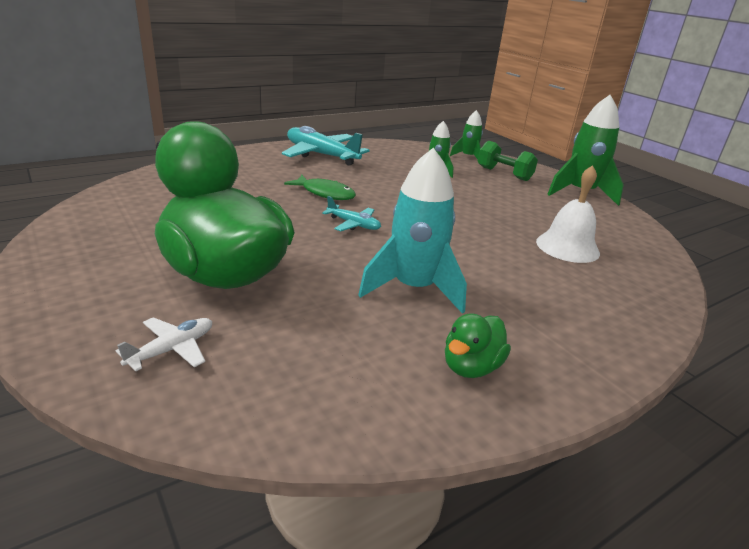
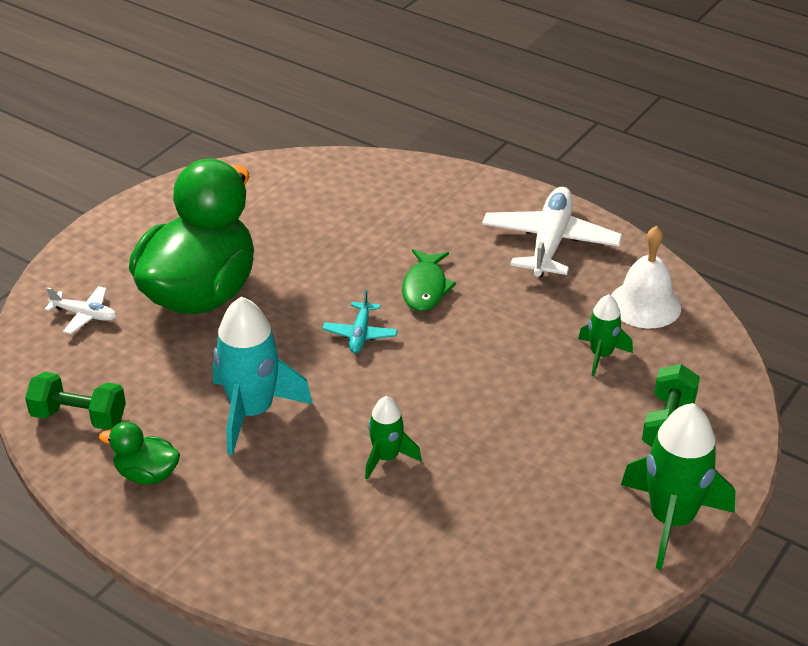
camera: 70 degrees right, 10 degrees up
turquoise plane [282,126,370,166] -> white plane [482,187,622,277]
green rocket [450,110,483,160] -> green rocket moved to [365,396,421,480]
white bell [536,165,600,263] -> white bell moved to [611,226,681,328]
none -> green dumbbell [25,372,126,430]

